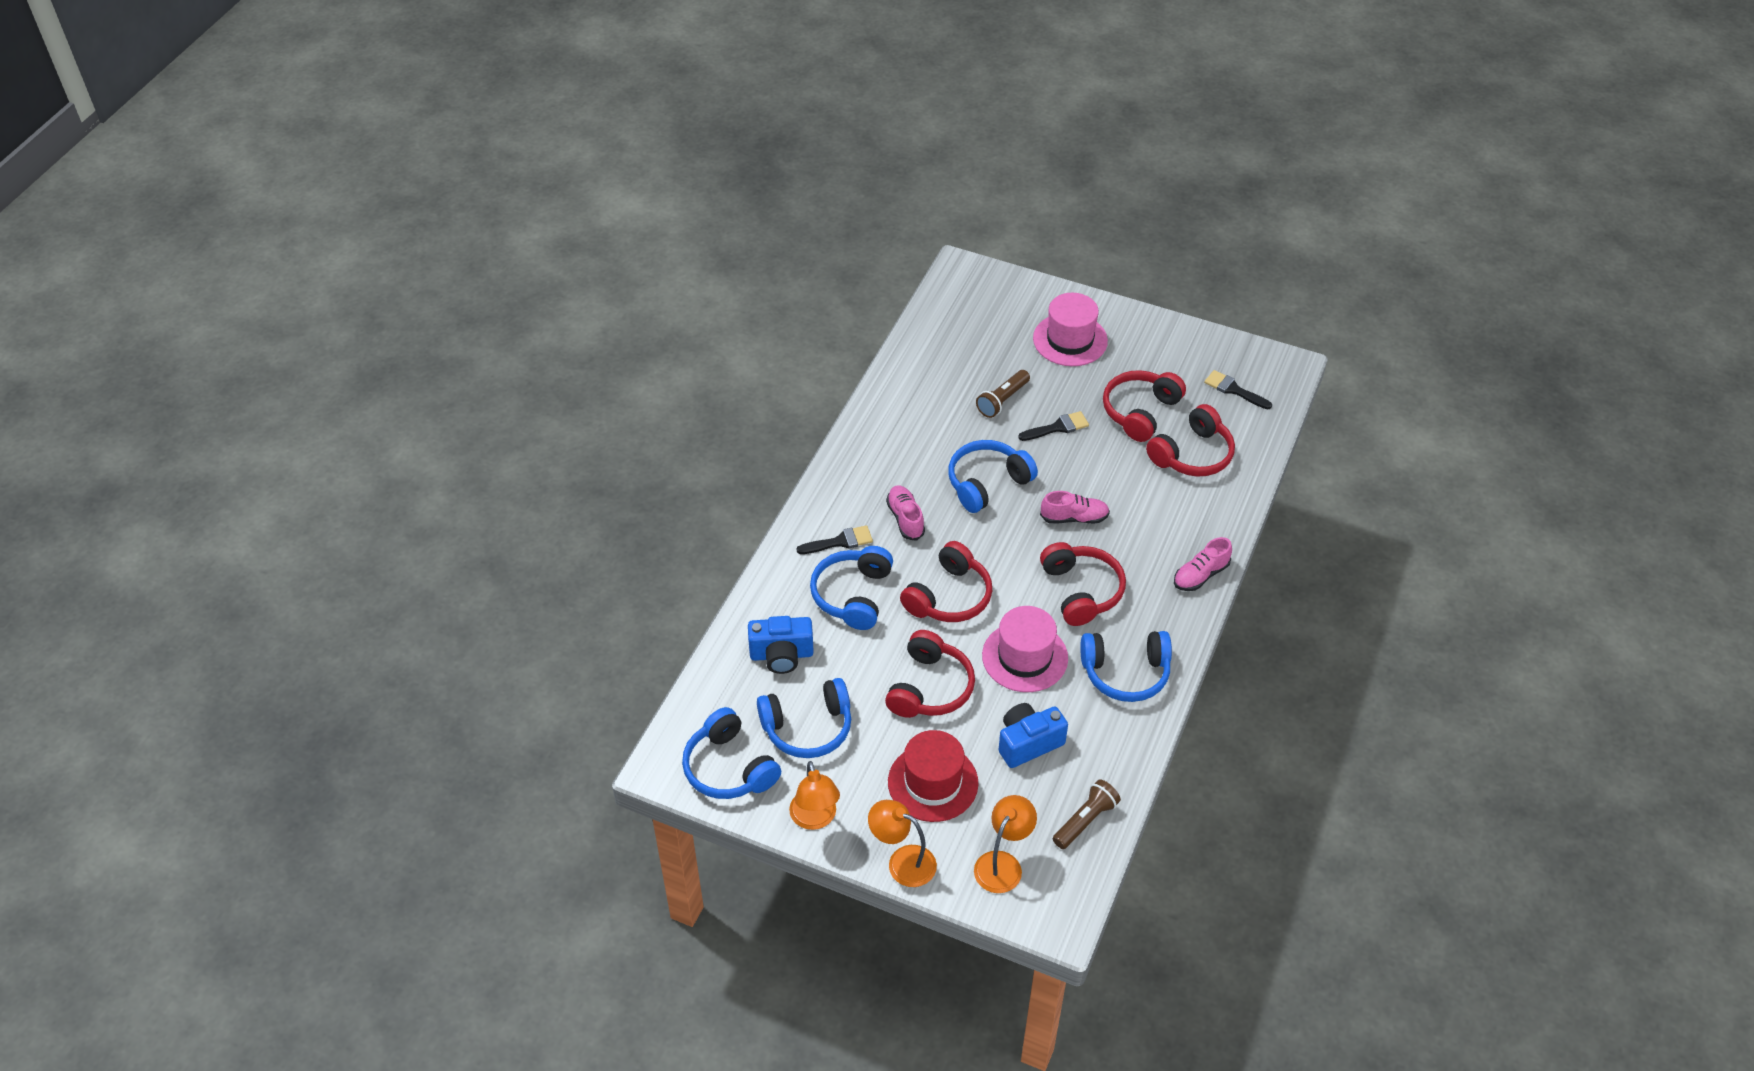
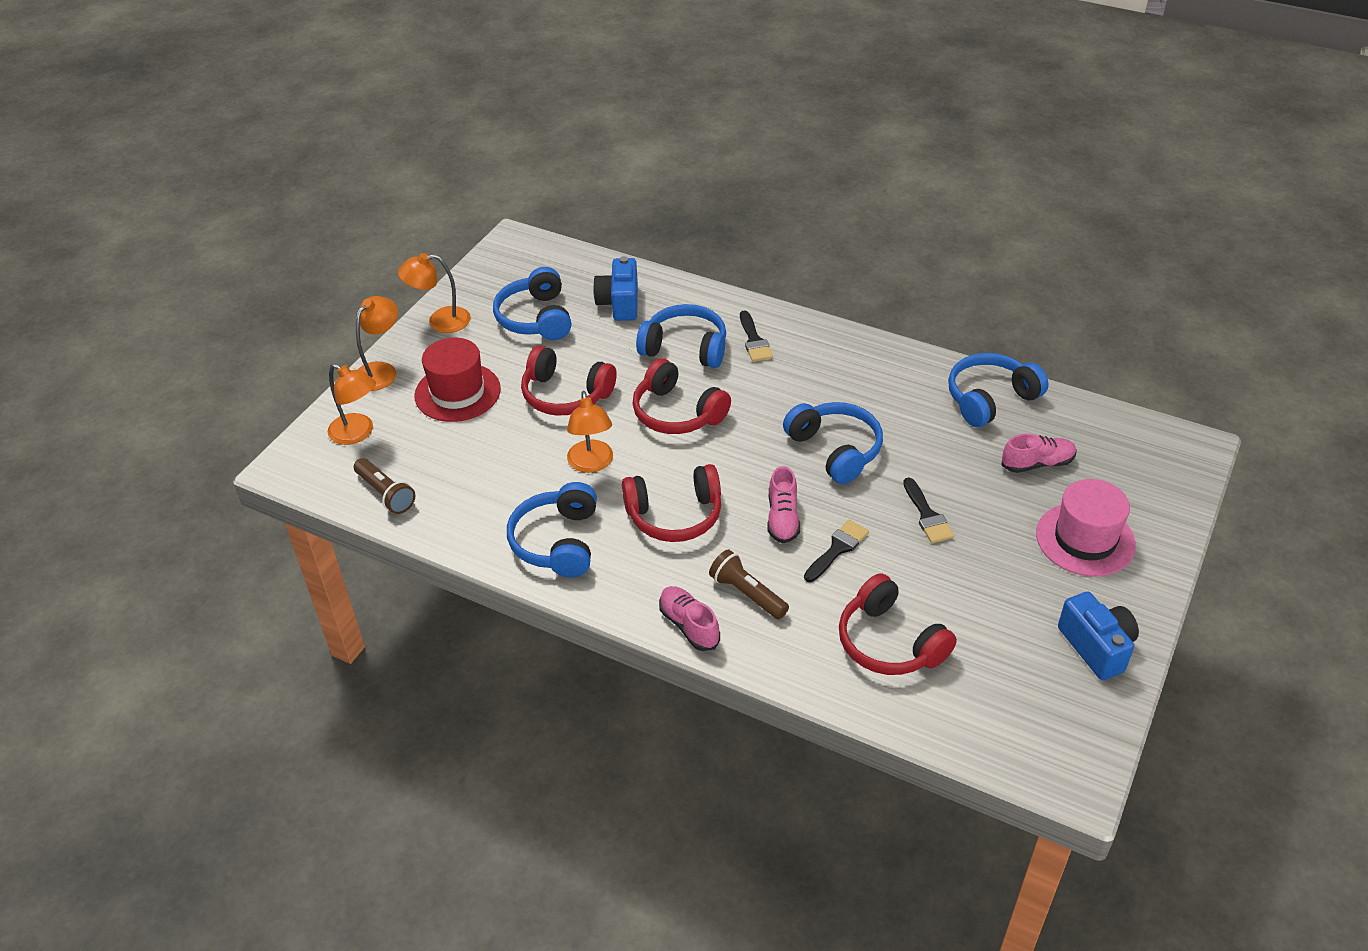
camera: 95 degrees right, 5 degrees down
blue headphones [682,707,781,799] -> blue headphones moved to [948,353,1048,427]
pink shoe [886,485,925,541] -> pink shoe moved to [1002,434,1076,473]
brown flashlight [976,370,1030,418] -> brown flashlight moved to [709,549,789,619]
pink hat [982,606,1068,692] -> orange lamp [567,391,613,473]
blue camera [999,703,1068,768] -> blue camera moved to [1058,591,1139,680]
red headphones [1103,370,1186,442] -> none
black brush [1204,370,1272,409] -> black brush moved to [804,520,869,582]

